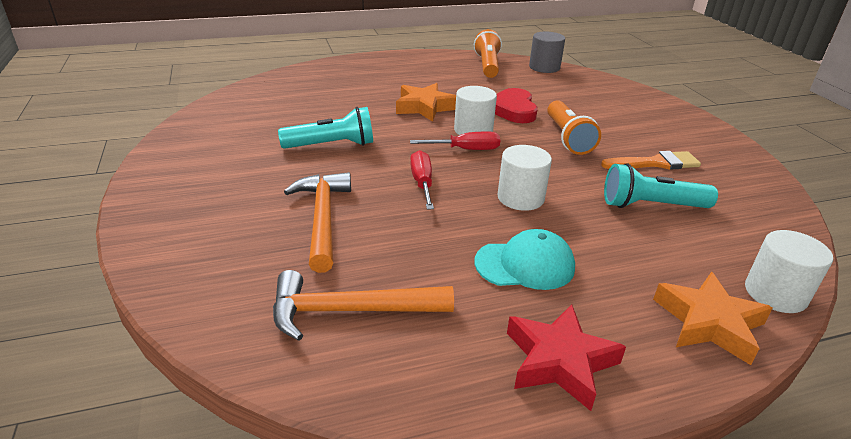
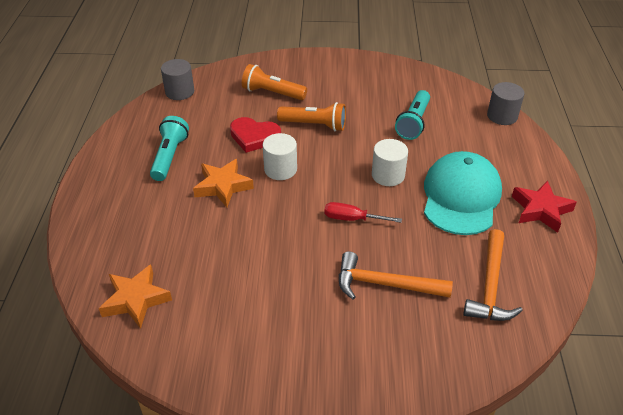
camera: 70 degrees left, 10 degrees up
turquoise flashlight [278,107,373,149] -> turquoise flashlight moved to [150,116,189,181]
red screwdriver [410,132,500,150] -> none
orange flashlight [474,29,502,78] -> orange flashlight moved to [242,64,307,100]
turquoise cap [475,229,575,290] -> turquoise cap [424,151,502,235], size x1.68
orange brush [601,151,701,170] -> none
orange star [653,272,773,365] -> orange star moved to [99,264,172,329]
white cylinder [745,230,833,313] -> grey cylinder [487,82,524,125]

